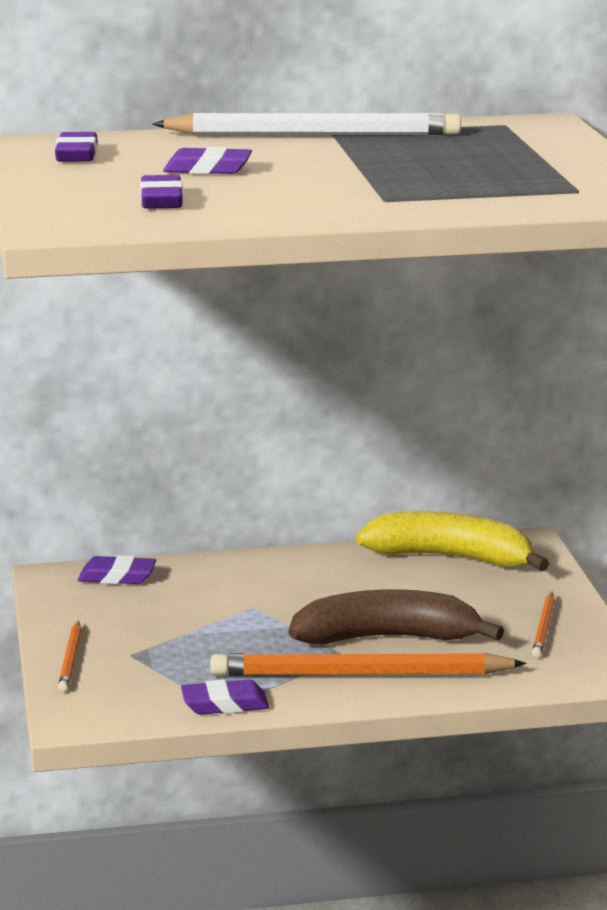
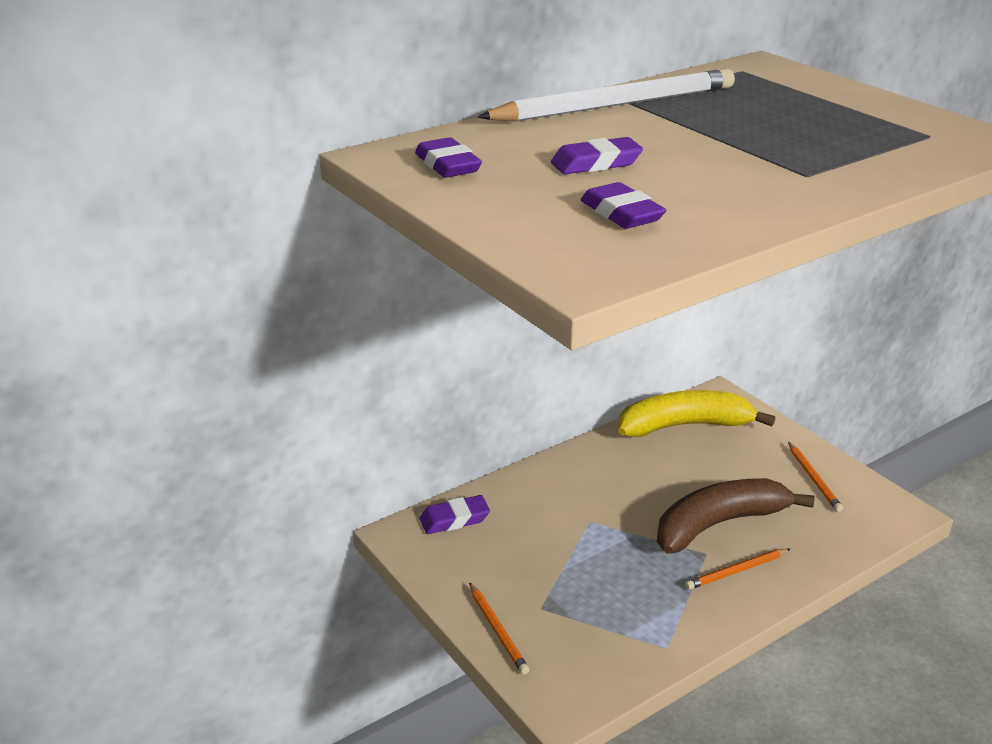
camera: 25 degrees left, 10 degrees up
purple eraser [181,680,269,715] -> none
orange pencil [210,653,526,676] -> orange pencil [685,549,790,590], size x0.47

